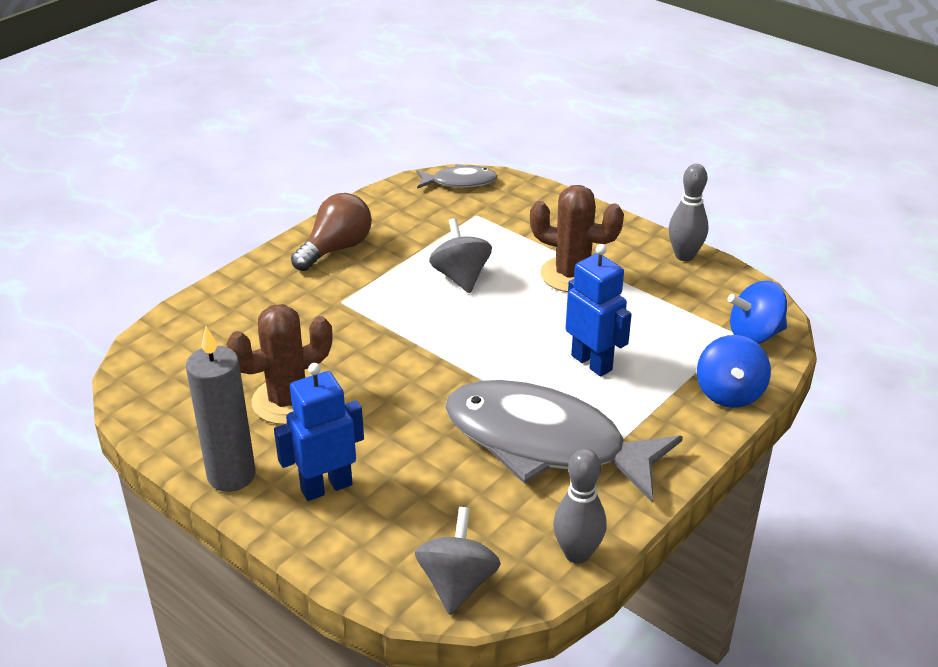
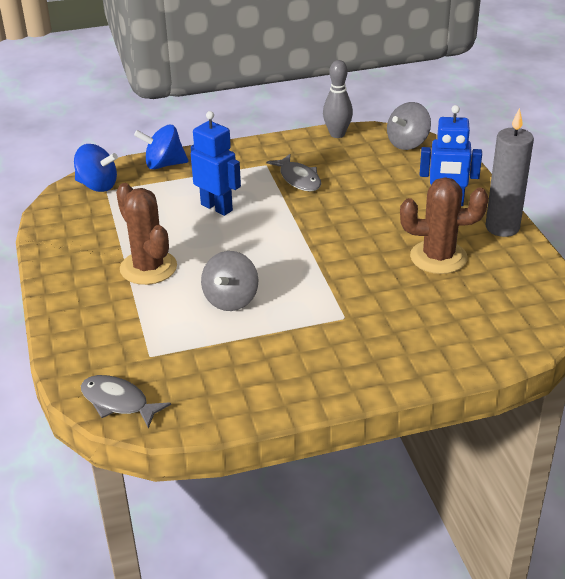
camera: 145 degrees left, 0 degrees up
brown light bulb [291,193,372,271] -> none
grey fish [445,380,683,503] -> grey fish [267,154,321,191], size x0.46
blue robot [566,244,632,376] -> blue robot turned 135 degrees clockwise [191,111,241,216]
grey bowling pin [669,164,709,261] -> none
blue spinning top [697,335,771,408] -> blue spinning top turned 135 degrees counterclockwise [134,125,188,170]

